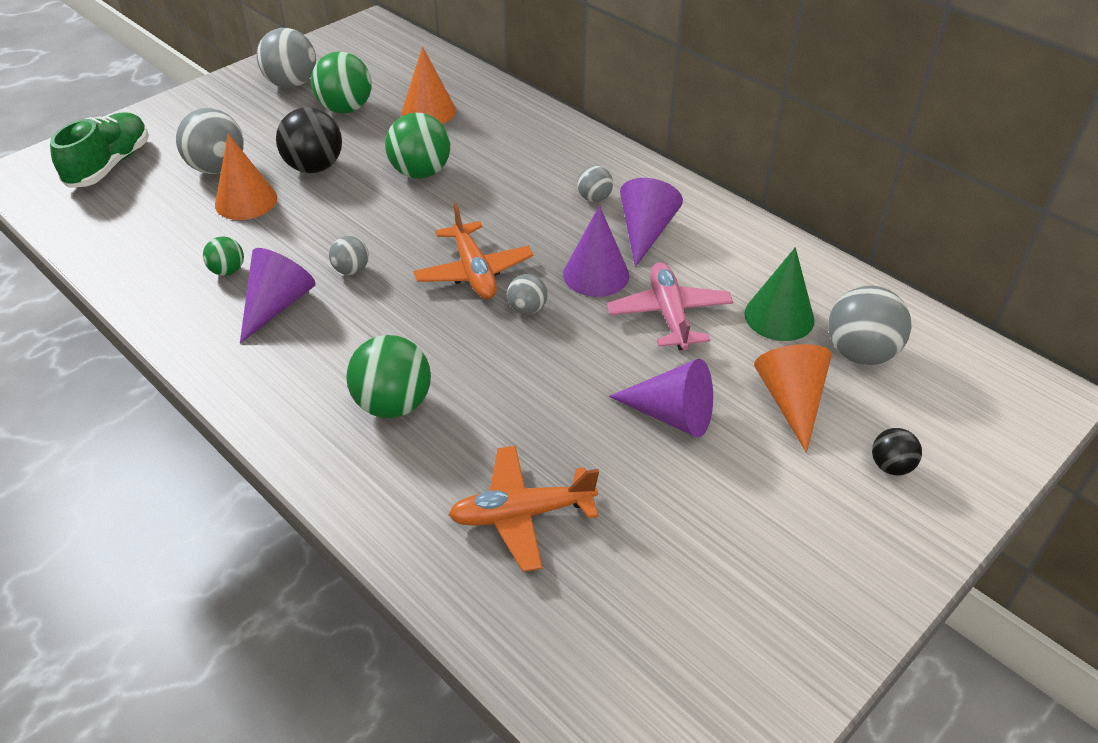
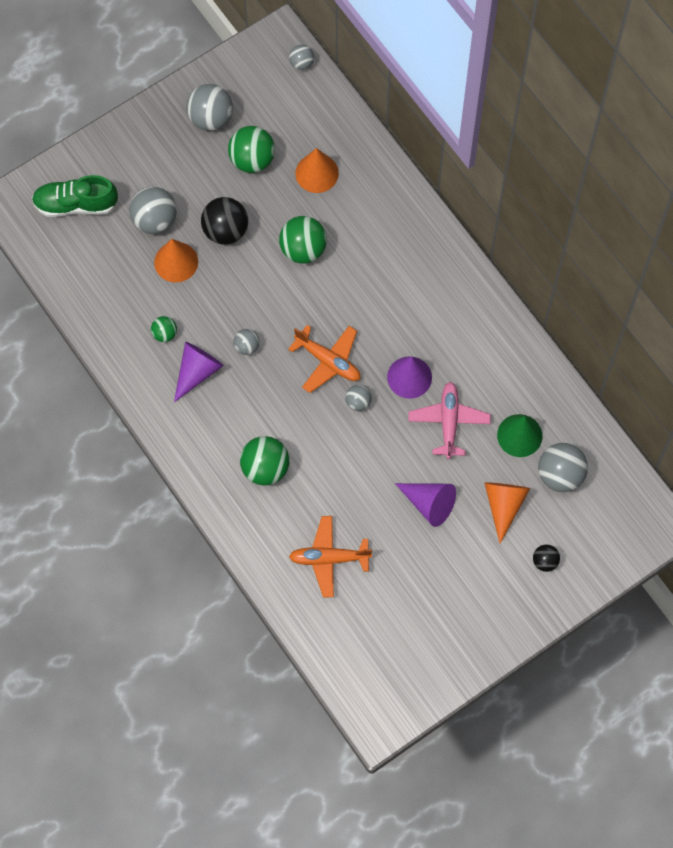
camera: 10 degrees right, 25 degrees up
green shoe [50,113,149,188] -> green shoe turned 120 degrees counterclockwise [32,175,118,217]
orange plane [413,203,534,299] -> orange plane turned 45 degrees counterclockwise [288,325,361,393]
grey ball [577,166,613,202] -> grey ball moved to [289,45,314,70]
purple cone [620,178,683,267] -> none

